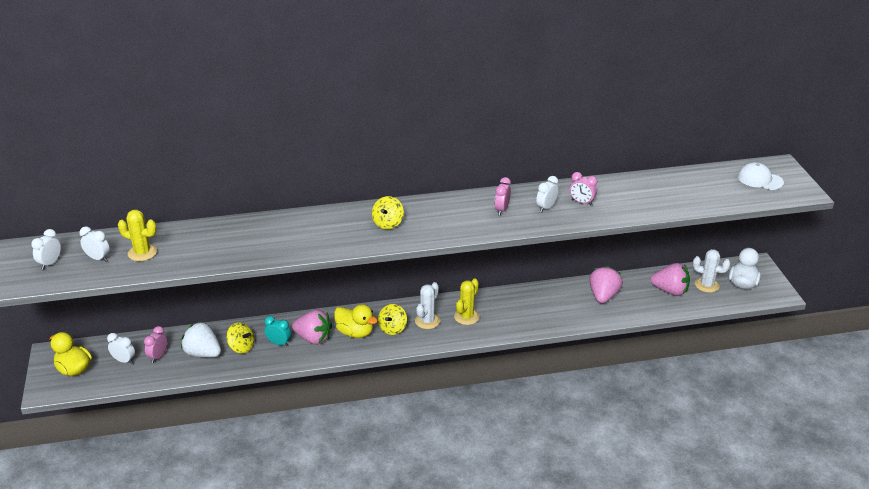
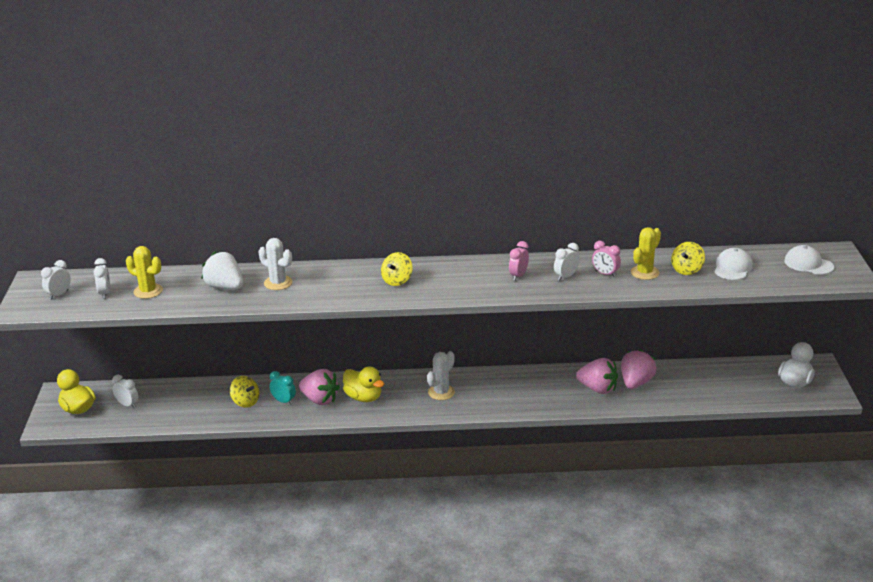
camera: 10 degrees right, 5 degrees down
white clock [79,227,110,261] -> white clock turned 45 degrees clockwise [93,258,110,299]
pink clock [144,326,167,363] -> none
white strawberry [181,321,221,357] -> white strawberry moved to [202,251,243,290]
yellow spinning top [378,304,407,335] -> yellow spinning top moved to [671,242,705,275]
yellow cactus [454,278,480,325] -> yellow cactus moved to [631,227,661,280]
pink strawberry [650,263,690,296] -> pink strawberry moved to [576,358,618,394]
white cactus [693,249,731,293] -> white cactus moved to [259,238,292,290]
none -> white cap [714,248,753,280]

